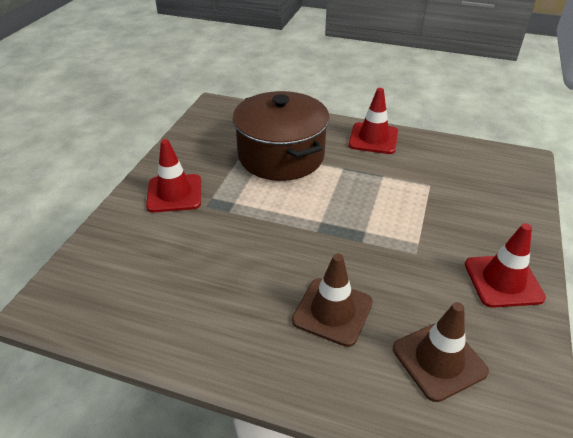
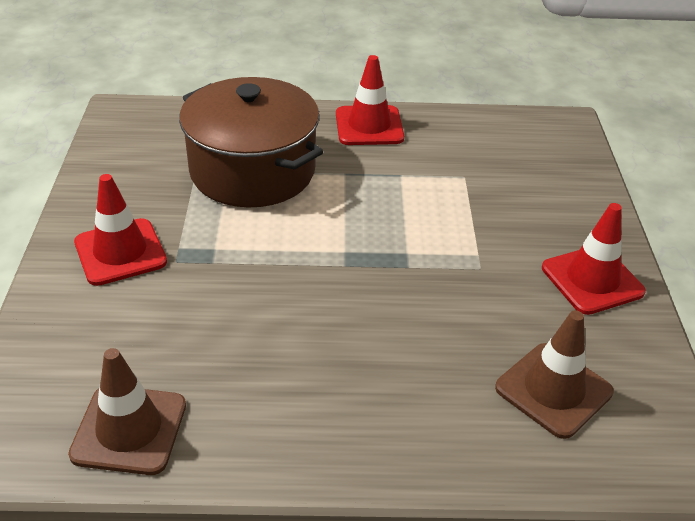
camera: 20 degrees left, 0 degrees up
brown traffic cone [292,254,373,347] -> brown traffic cone moved to [68,348,186,475]

